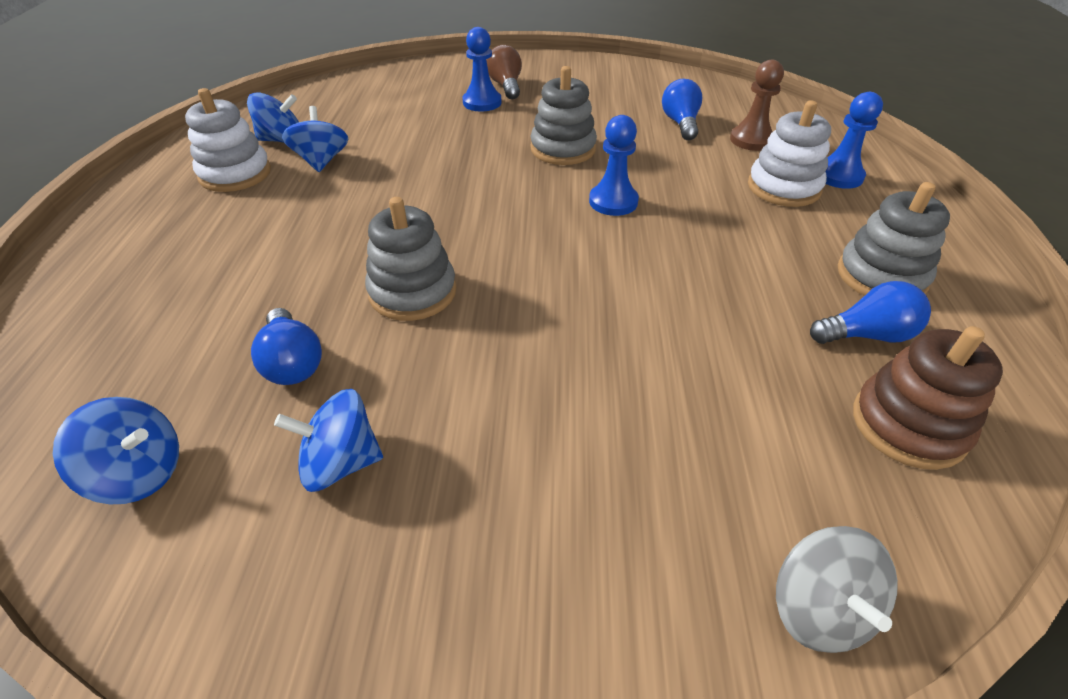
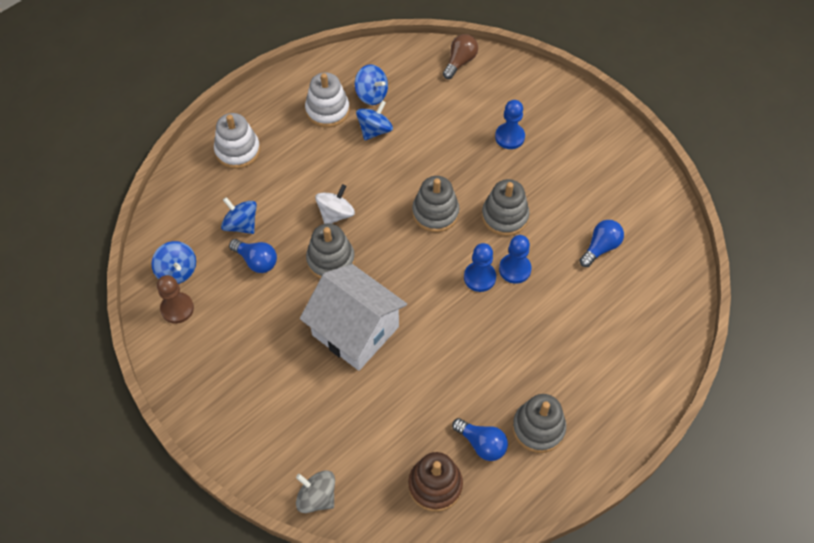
camera: 45 degrees right, 15 degrees up
blue light bulb [251,308,322,385] -> blue light bulb turned 75 degrees counterclockwise [229,239,277,273]
blue spinning top [274,389,383,492] -> blue spinning top moved to [221,197,257,234]
brown light bulb [486,45,522,99] -> brown light bulb moved to [443,34,478,79]
brown pawn [730,60,784,151] -> brown pawn moved to [157,275,194,324]
white stacking toy [748,100,831,207] -> white stacking toy moved to [214,113,260,169]
grey spinning top [776,526,898,653] -> grey spinning top turned 90 degrees clockwise [296,470,335,513]
blue pawn [825,92,883,189] -> blue pawn moved to [499,235,532,284]
none -> white house [300,264,407,371]
none -> white spinning top [315,184,355,224]
none -> grey stacking toy [412,176,459,232]

